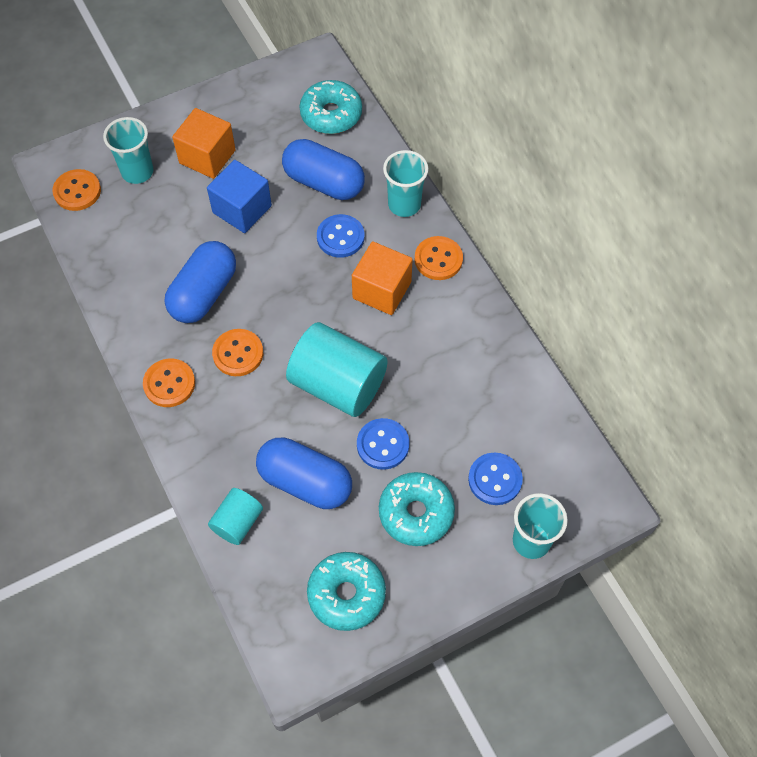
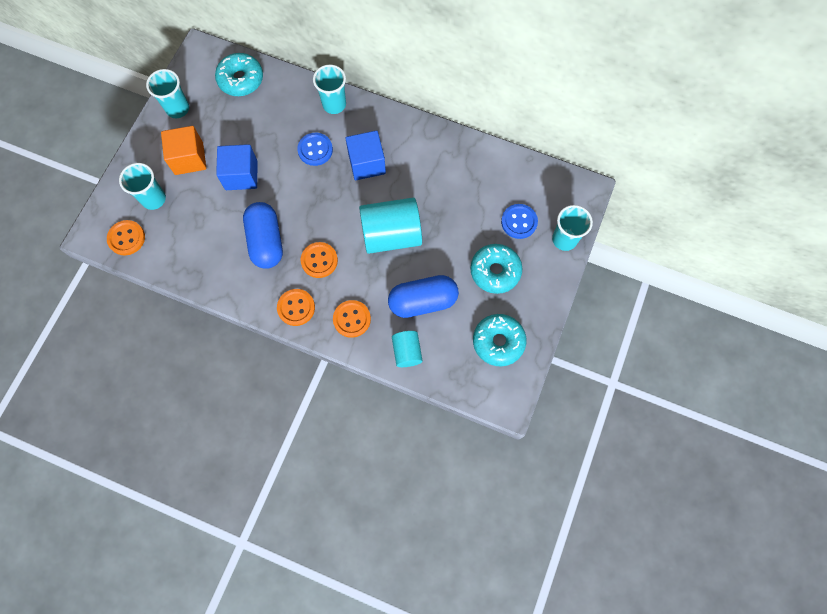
camera: 40 degrees left, 10 degrees up
blue capsule [282,139,365,200] -> none
orange cube [352,241,413,315] -> blue cube [345,130,386,180]
blue button [357,418,410,470] -> none
orange button [414,236,463,280] -> orange button moved to [333,300,371,338]
none -> turquoise cup [146,69,189,118]

